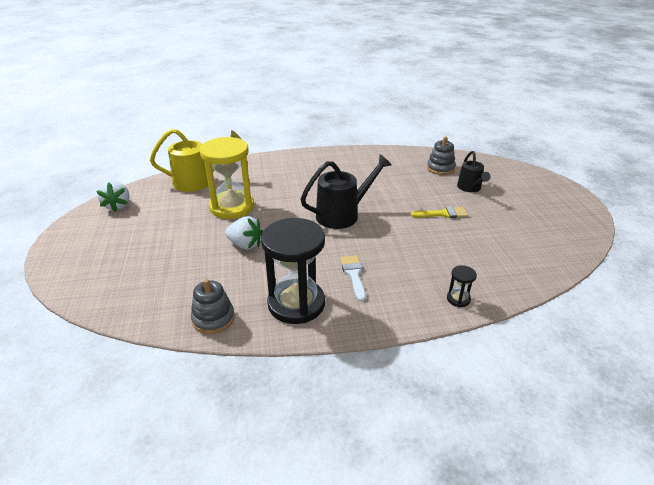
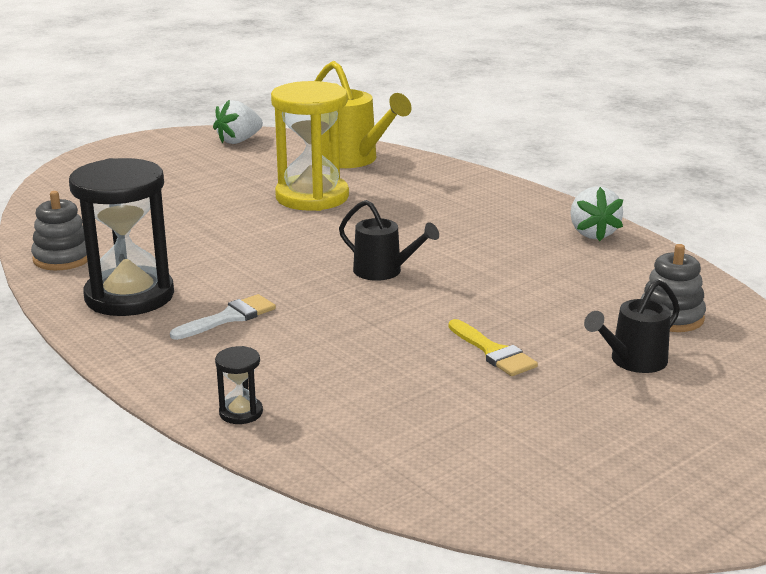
camera: 60 degrees right, 10 degrees down
white strawberry [225,216,263,250] -> white strawberry moved to [570,186,623,241]
black watering can [300,154,392,229] -> black watering can [339,200,439,281], size x0.61

